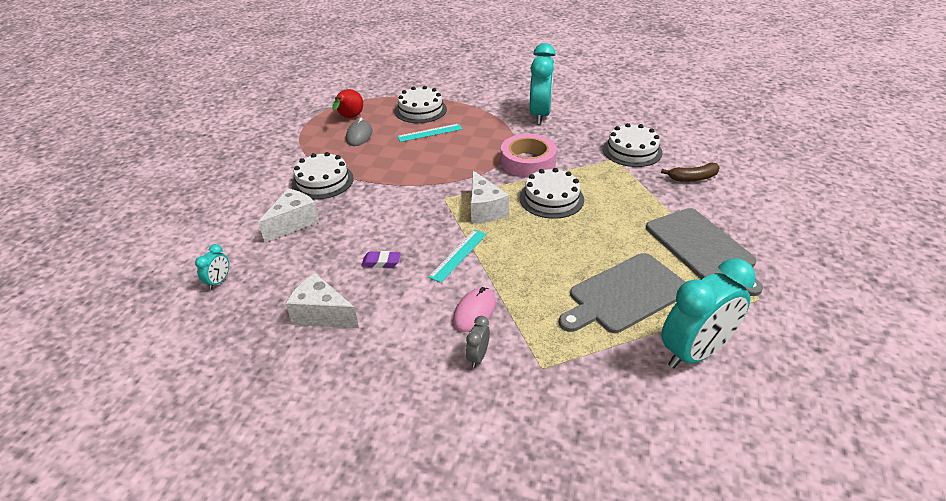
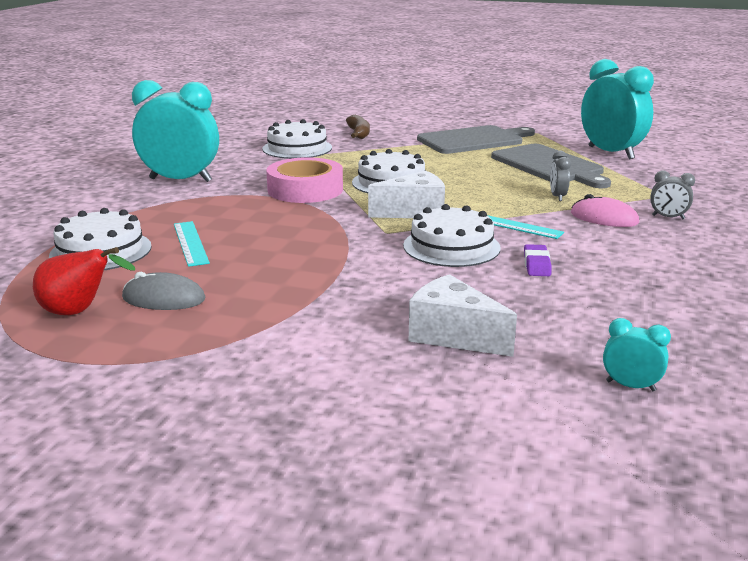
camera: 90 degrees left, 15 degrees down
white cheese [285,273,359,328] -> none
white cake [292,152,354,200] -> white cake moved to [403,204,501,267]
none -> grey clock [550,151,571,201]

